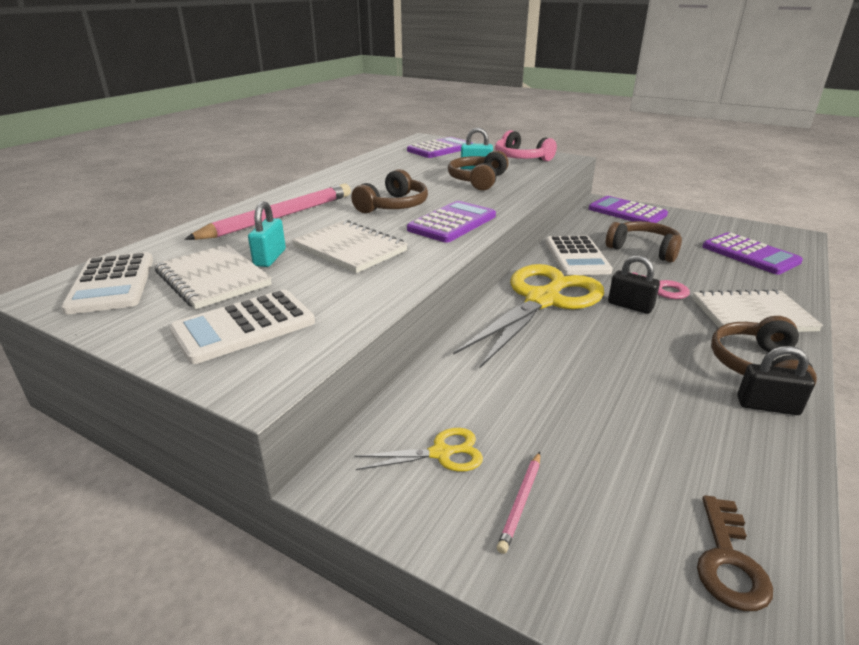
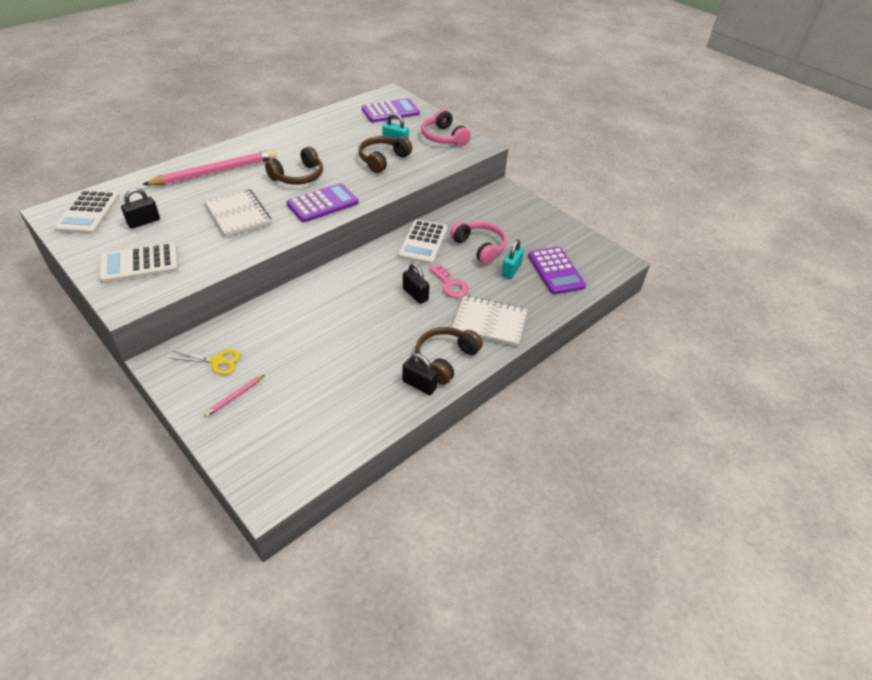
camera: 15 degrees right, 15 degrees up
white notebook [155,244,272,309] -> black padlock [121,188,160,229]
turquoise padlock [248,201,286,267] -> turquoise padlock moved to [502,240,524,279]
yellow scissors [453,264,604,368] -> none
purple calculator [589,196,668,223] -> none
brown headphones [606,221,682,262] -> pink headphones [450,221,507,265]
brown key [697,495,773,611] -> none

